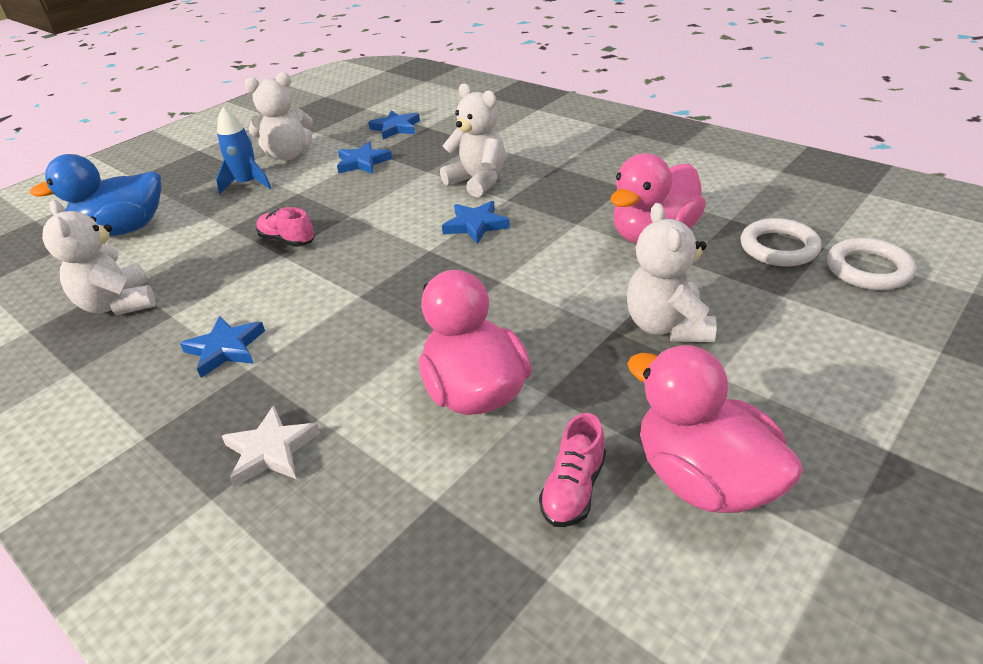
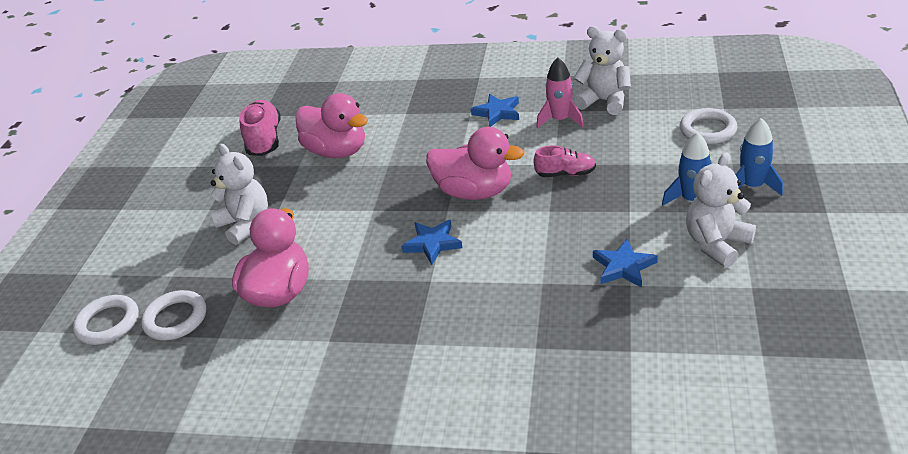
camera: 150 degrees right, 0 degrees up
blue duck [30,154,162,236] -> white ring [680,108,738,144]
white star [222,406,320,487] -> none
blue star [368,110,420,140] -> none
white teddy bear [440,83,505,197] -> none
pink shoe [539,413,606,527] -> pink shoe [239,100,280,156], size x1.61
pink duck [627,345,803,513] -> pink duck moved to [426,127,524,200]
none -> pink rocket [536,58,584,129]
none -> blue rocket [736,118,783,195]

